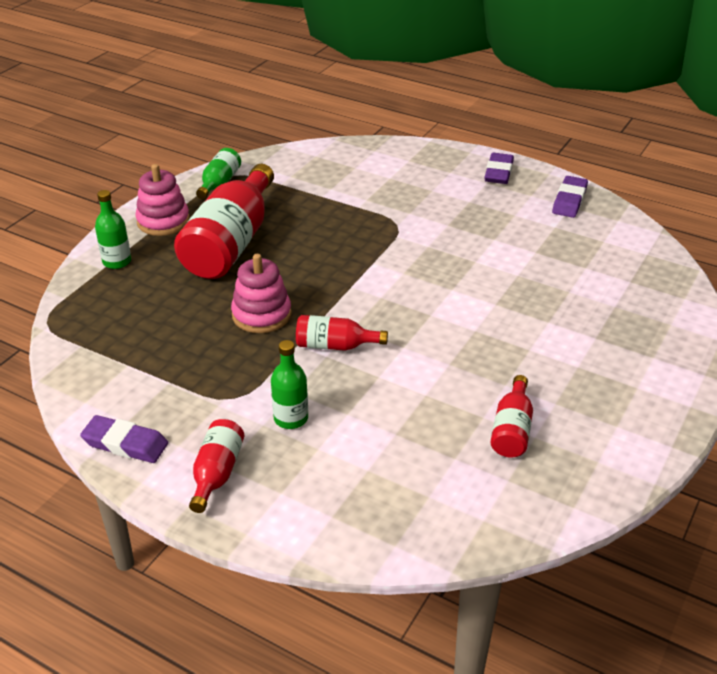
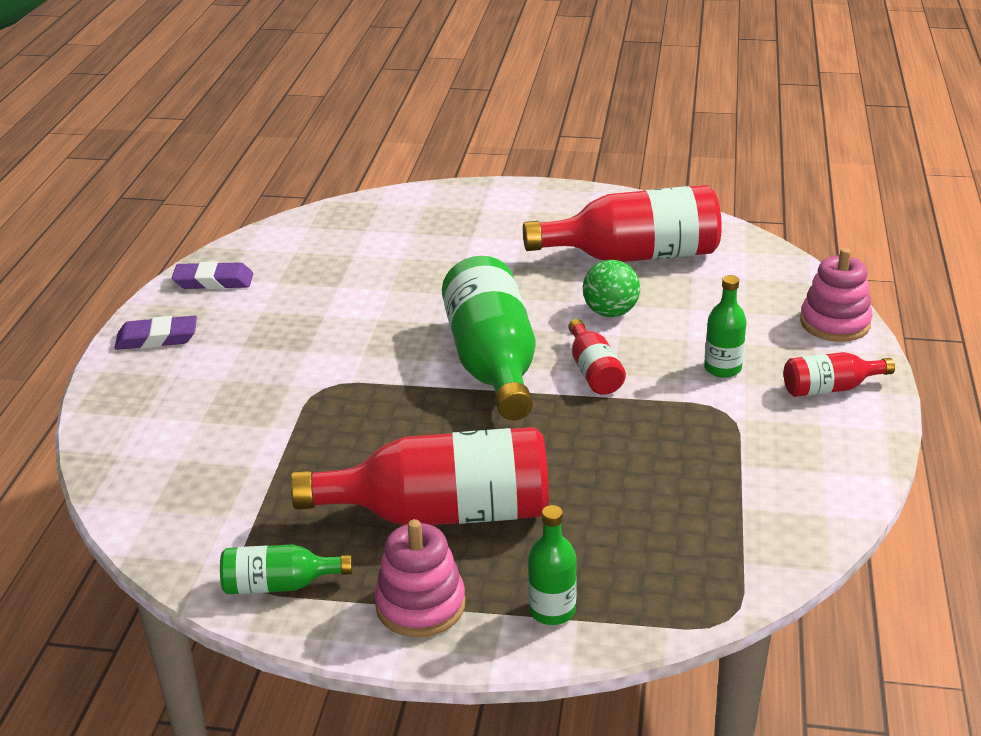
camera: 110 degrees left, 5 degrees down
purple eraser [80,415,168,463] -> none
pink stacking toy [231,254,292,333] -> pink stacking toy moved to [800,248,873,342]
red bottle [490,375,533,457] -> red bottle [523,185,722,262], size x2.06
none -> green bottle [442,256,535,420]
none -> green ball [583,260,640,317]

